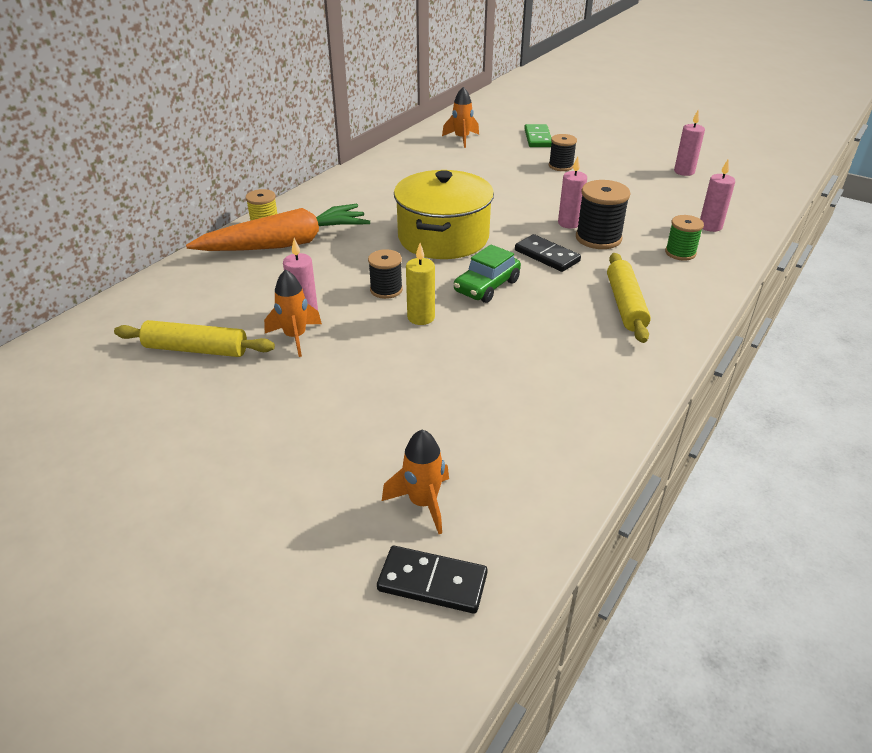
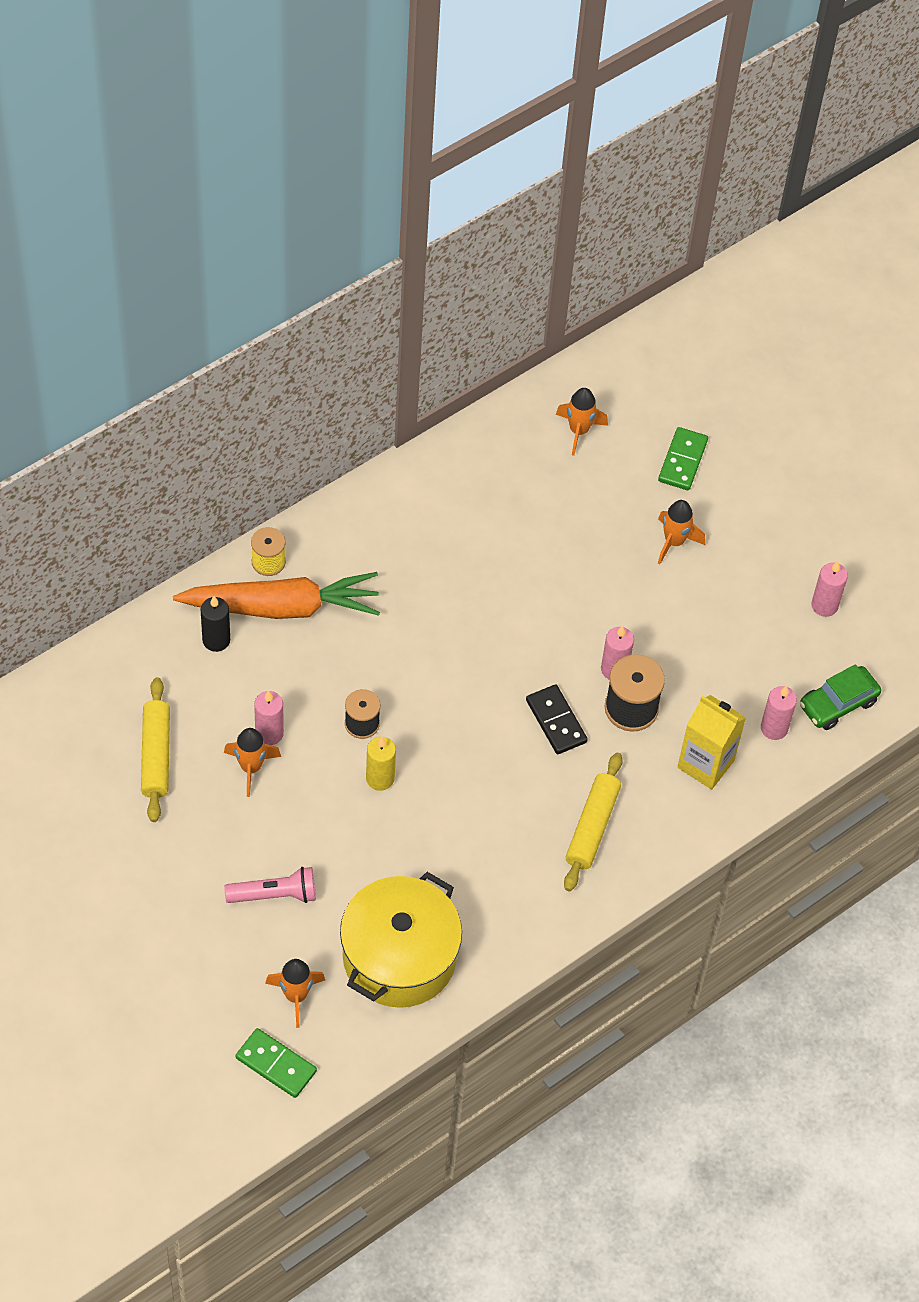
camera: 15 degrees right, 20 degrees up
yellow rolling pin [114,320,275,357] -> yellow rolling pin turned 60 degrees clockwise [141,677,170,822]
black domino [377,546,488,614] -> green domino [236,1028,317,1098]
yellow pot [394,170,494,259] -> yellow pot moved to [340,872,462,1008]
green car [454,245,521,303] -> green car moved to [800,664,881,730]
black spool [549,134,577,171] -> orange rocket [658,500,705,564]
green spool [665,215,704,261] -> yellow carton [678,695,746,790]
none -> black candle [201,596,230,652]
none -> pink flashlight [224,867,316,903]

